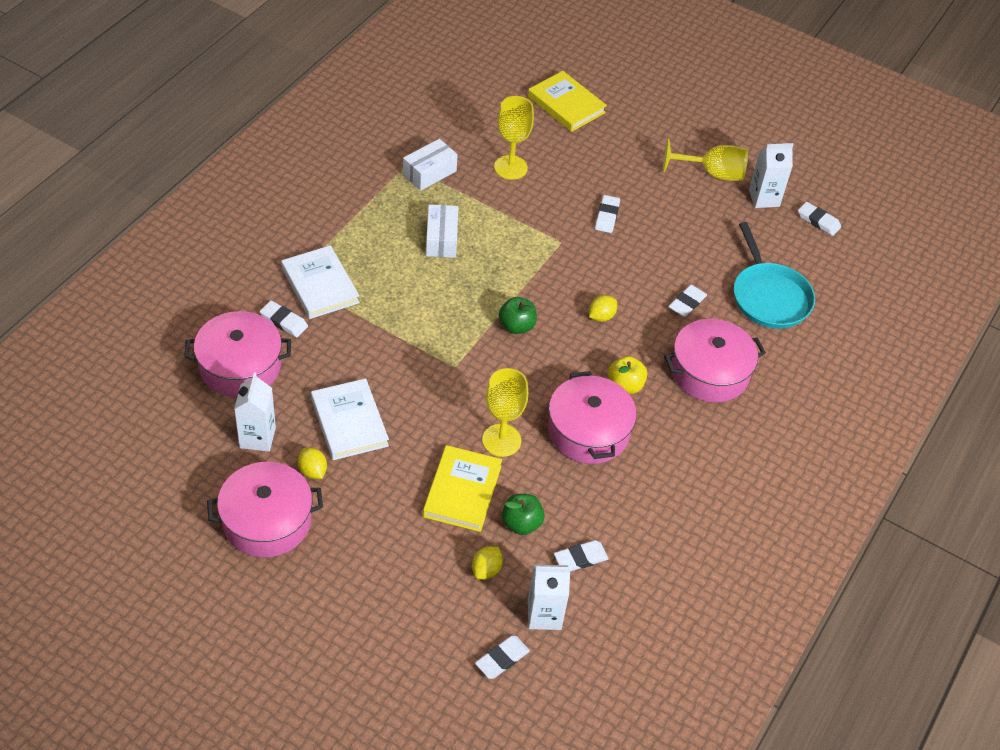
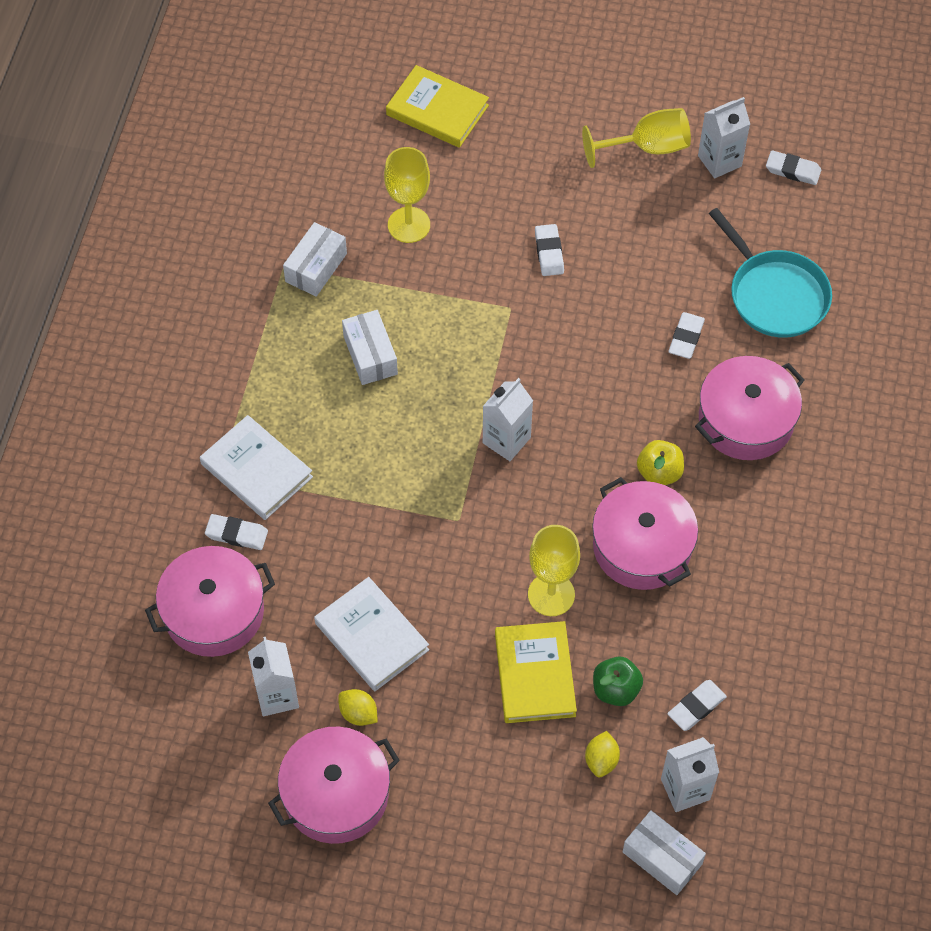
camera: 15 degrees left, 10 degrees up
white eraser [475,635,530,679] -> white box [623,811,706,895]
green apple [499,297,537,334] -> white carton [483,378,533,461]
yellow lemon [589,295,617,322] -> none

